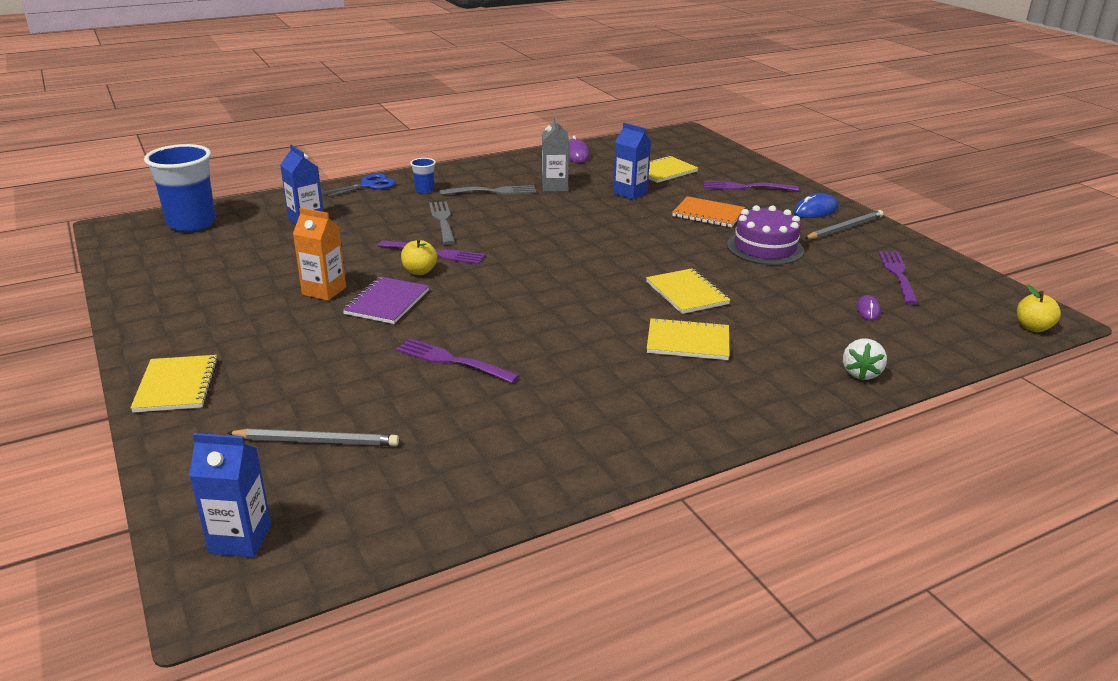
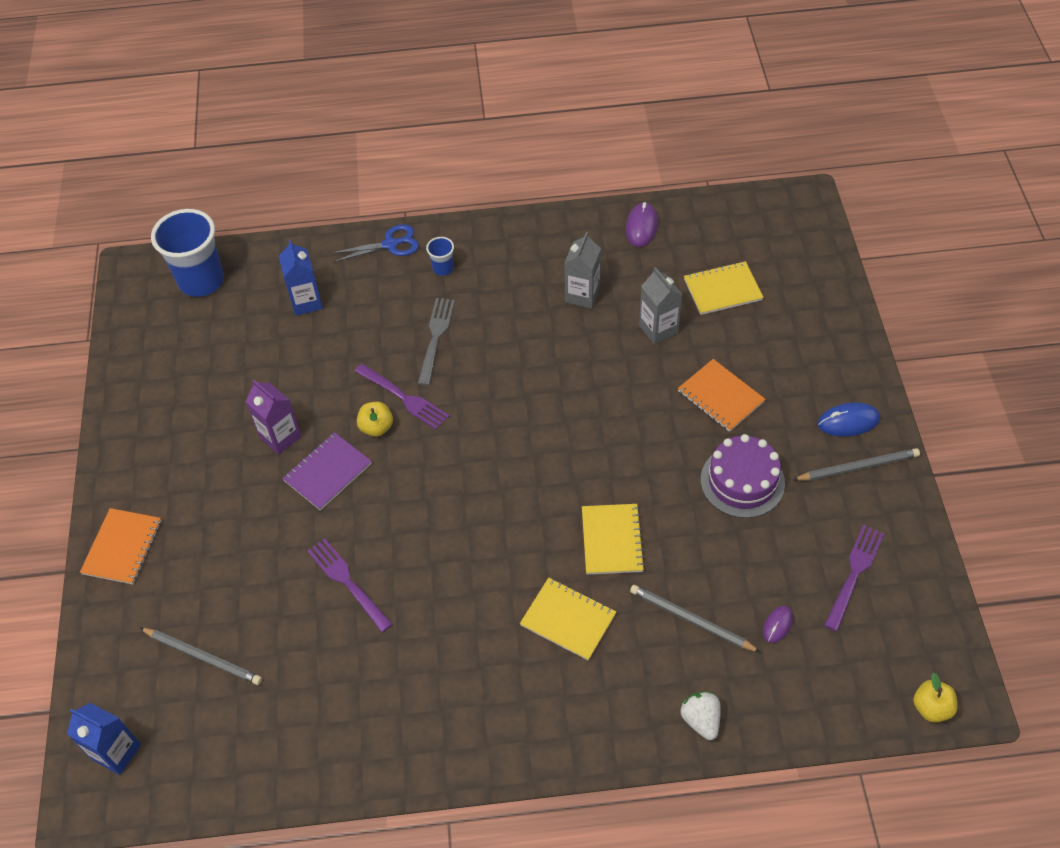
camera: 25 degrees right, 25 degrees up
yellow notebook [130,355,218,412] -> orange notebook [80,508,161,584]
orange carton [293,207,346,301] -> purple carton [245,380,301,455]
grey fork [440,185,536,195] -> none
blue carton [613,123,651,200] -> grey carton [639,267,683,344]
purple fork [704,181,799,191] -> none
white strawberry [843,339,887,380] -> white strawberry turned 120 degrees clockwise [680,692,721,740]
none -> grey pencil [630,585,760,652]

